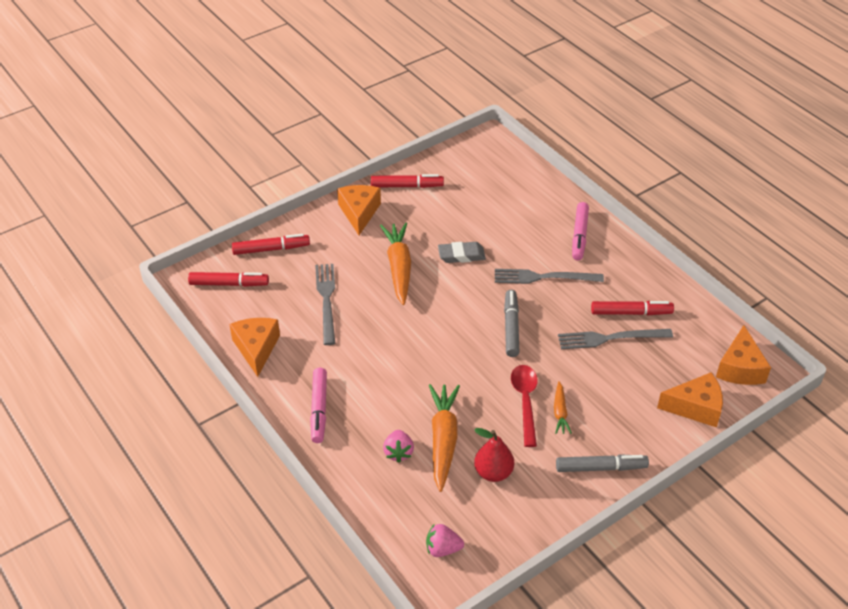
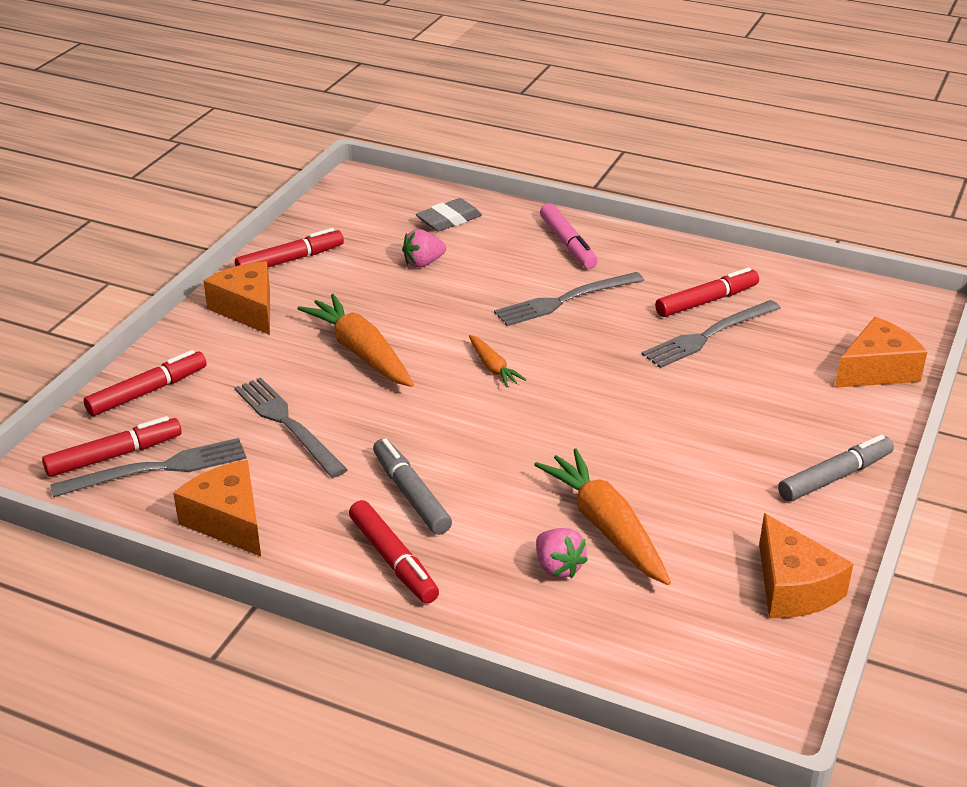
camera: 30 degrees left, 10 degrees down
pink marker [310,367,327,443] -> red marker [349,500,439,604]
pink strawberry [426,524,464,557] -> pink strawberry moved to [402,229,446,268]
grey eraser [438,242,486,263] -> grey eraser moved to [416,198,482,231]
red pear [474,428,514,482] -> none
grey marker [504,290,519,357] -> grey marker moved to [373,438,452,535]
red spoon [511,365,538,447] -> none
orange carrot [554,381,572,434] -> orange carrot moved to [469,335,526,387]
orange cheese [716,325,771,385] -> orange cheese moved to [759,513,854,618]
none -> grey fork [50,438,247,497]

